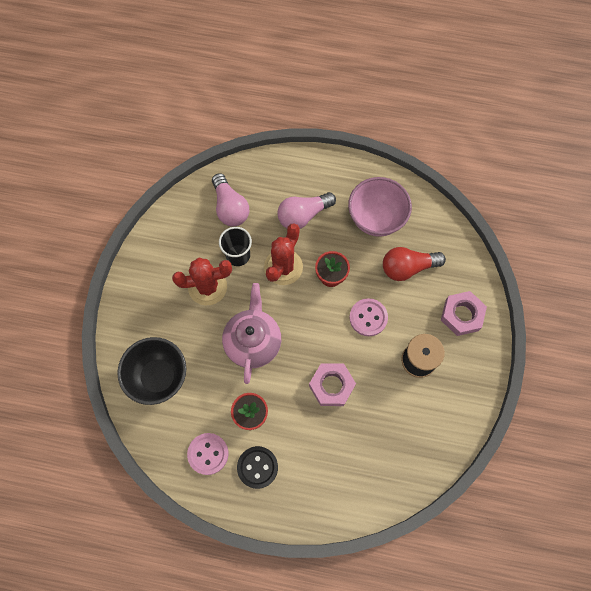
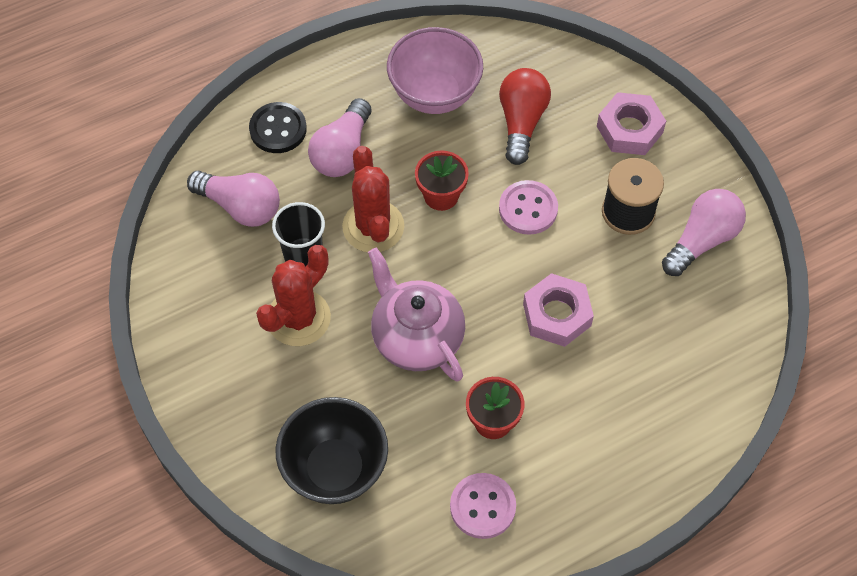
camera: 40 degrees left, 10 degrees down
black button [237,446,278,489] -> black button moved to [249,102,307,153]
red light bulb [383,247,446,281] -> red light bulb turned 150 degrees clockwise [499,68,551,165]
none -> pink light bulb [662,189,746,276]

